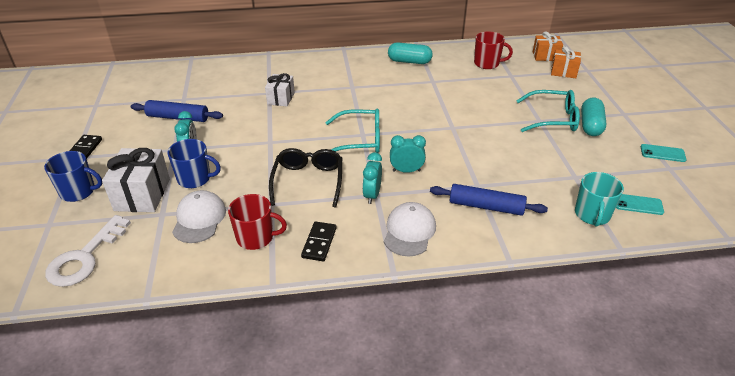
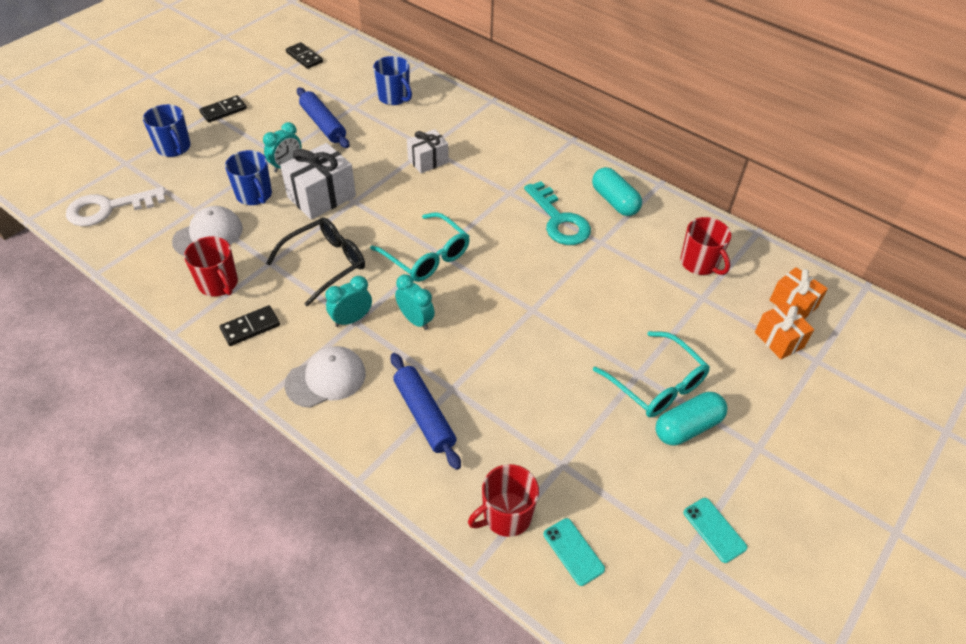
camera: 45 degrees right, 10 degrees up
white gift [102,148,170,212] -> white gift moved to [280,143,356,220]
turquoise mug [575,172,624,226] -> red mug [468,464,539,537]
none -> black domino [286,42,323,69]
none -> blue mug [373,56,412,105]
none -> turquoise key [524,181,591,245]

